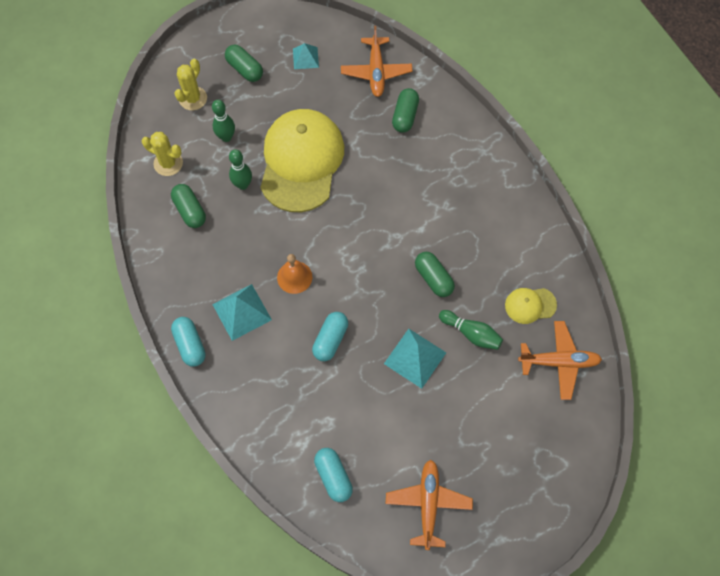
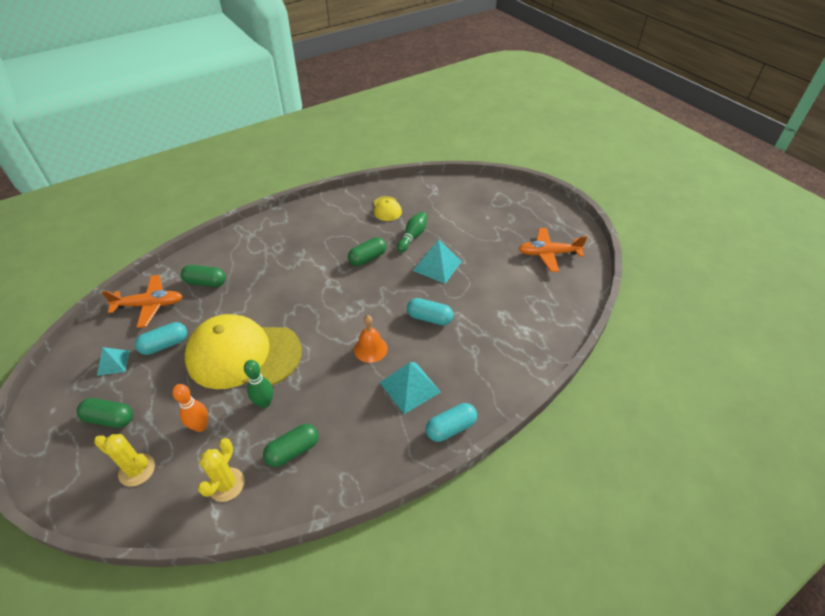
camera: 95 degrees left, 20 degrees down
green bowling pin [212,100,235,142] -> orange bowling pin [172,384,208,432]
green capsule [225,45,263,82] -> green capsule turned 60 degrees clockwise [77,398,133,428]
turquoise capsule [314,448,353,502] -> turquoise capsule moved to [135,322,187,355]
orange plane [518,321,602,400] -> none

